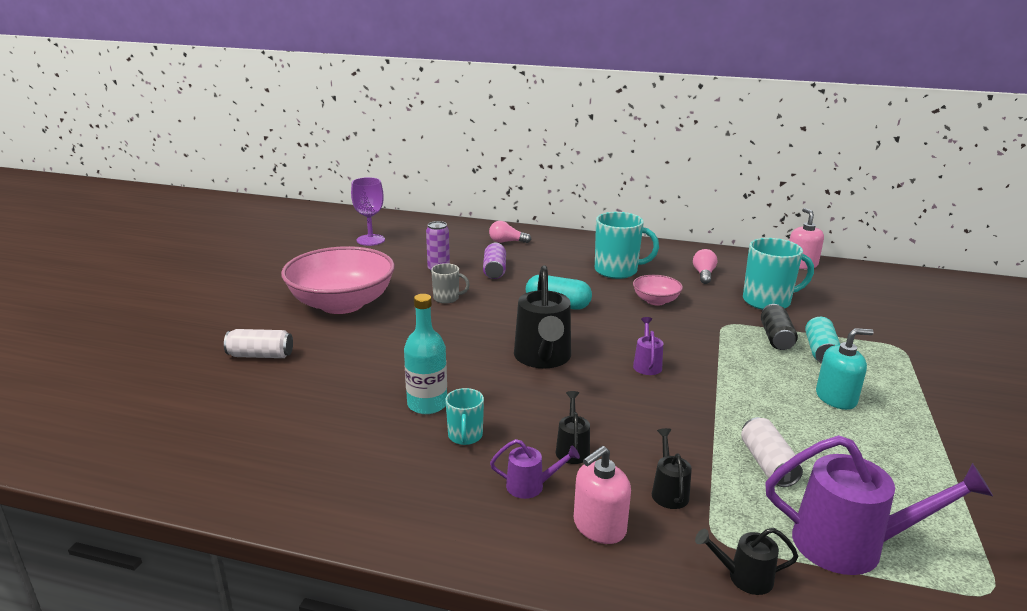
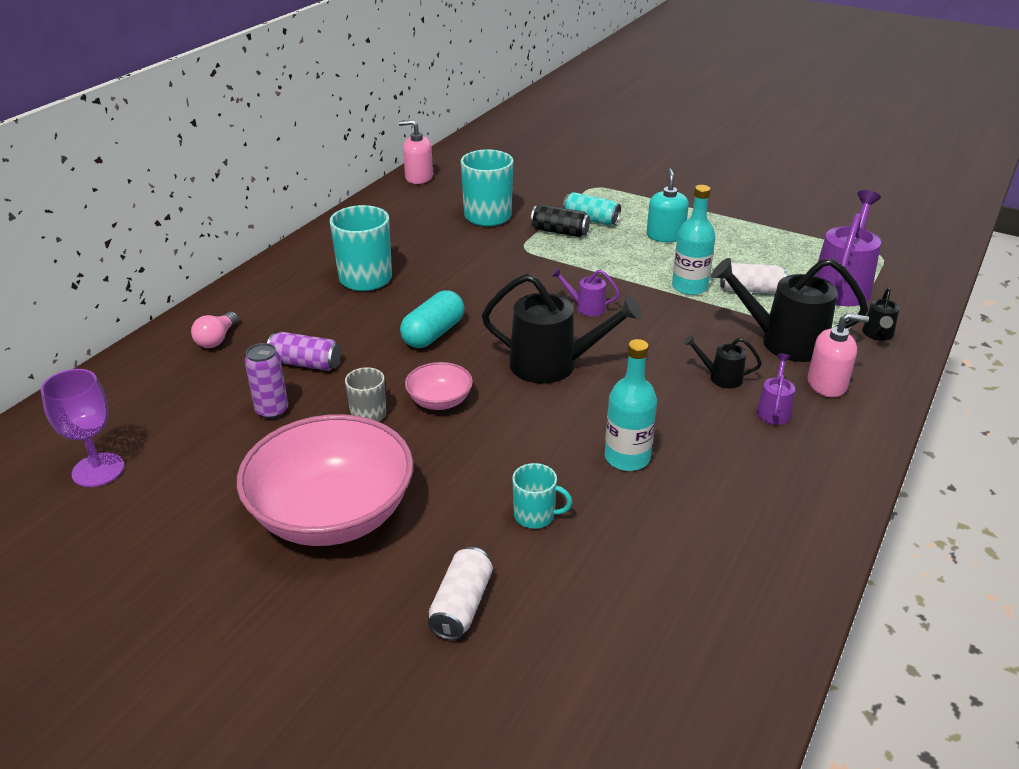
camera: 75 degrees left, 10 degrees up
turquoise mug [446,388,484,445] -> turquoise mug moved to [512,463,572,529]
pink soap dispenser [574,446,631,544] -> pink soap dispenser turned 60 degrees counterclockwise [808,313,869,397]
pink bowl [633,275,683,305] -> pink bowl moved to [405,362,473,410]
black watering can [652,428,692,509] -> black watering can [711,258,868,362], size x2.05
pink light bulb [693,249,717,284] -> none
none -> turquoise bottle [672,185,715,295]

